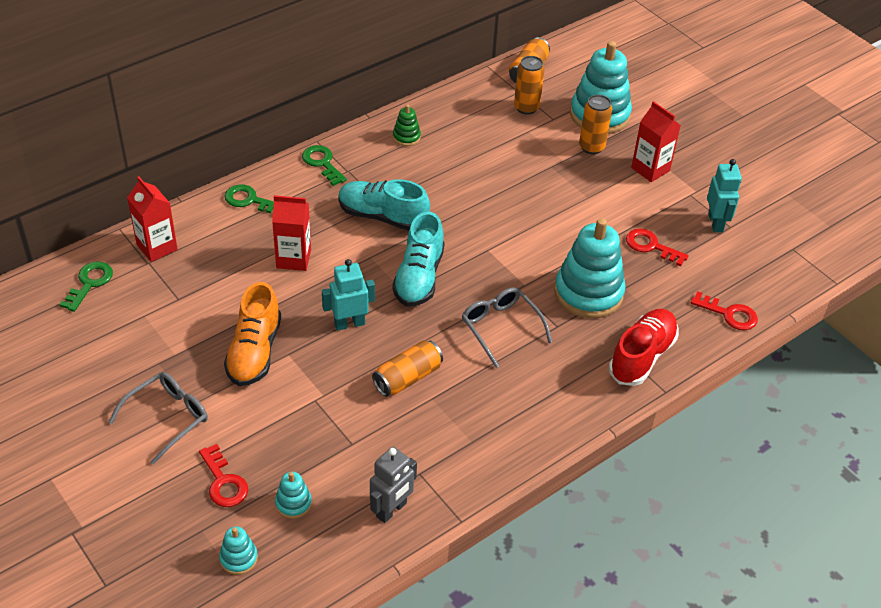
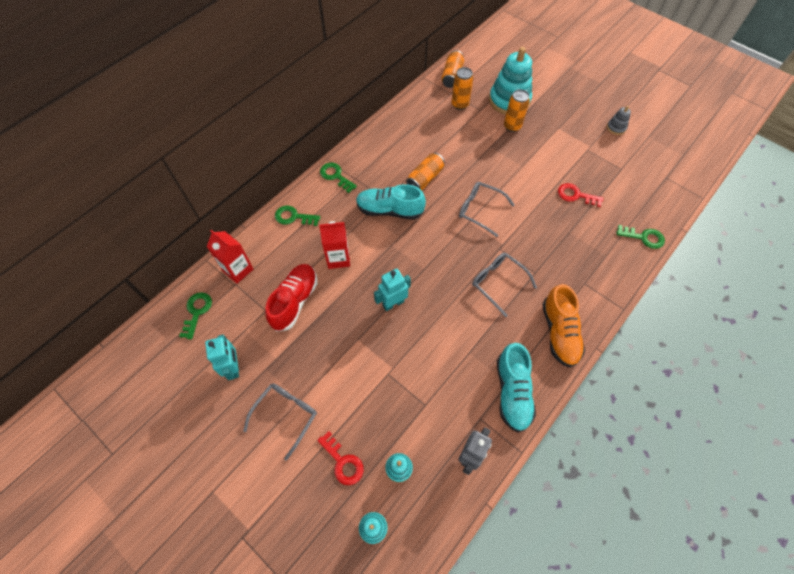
camera: 10 degrees left, 15 degrees up
orange shoe [224,282,281,386] -> orange shoe moved to [542,284,585,367]
orange can [372,340,443,397] -> orange can moved to [406,153,445,190]
turquoise shoe [392,212,444,307] -> turquoise shoe moved to [497,343,536,433]
green stacking toy [393,104,421,146] -> none
turquoise stacking toy [554,218,626,318] -> none
red shoe [609,309,679,386] -> red shoe moved to [265,264,317,331]
red carton [631,101,681,182] -> none
red key [691,291,758,330] -> green key [617,225,665,249]
turquoise robot [707,159,742,232] -> turquoise robot moved to [205,334,239,380]
none -> grey glasses [459,182,515,237]
none -> grey stacking toy [607,106,631,135]

